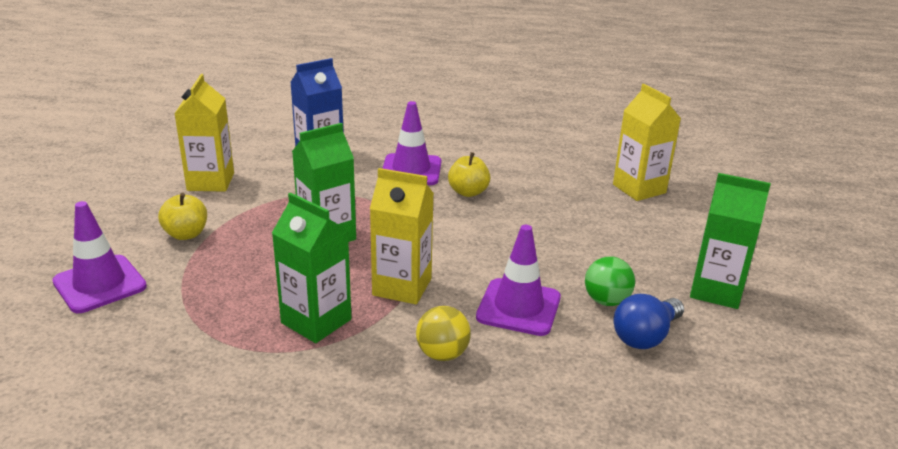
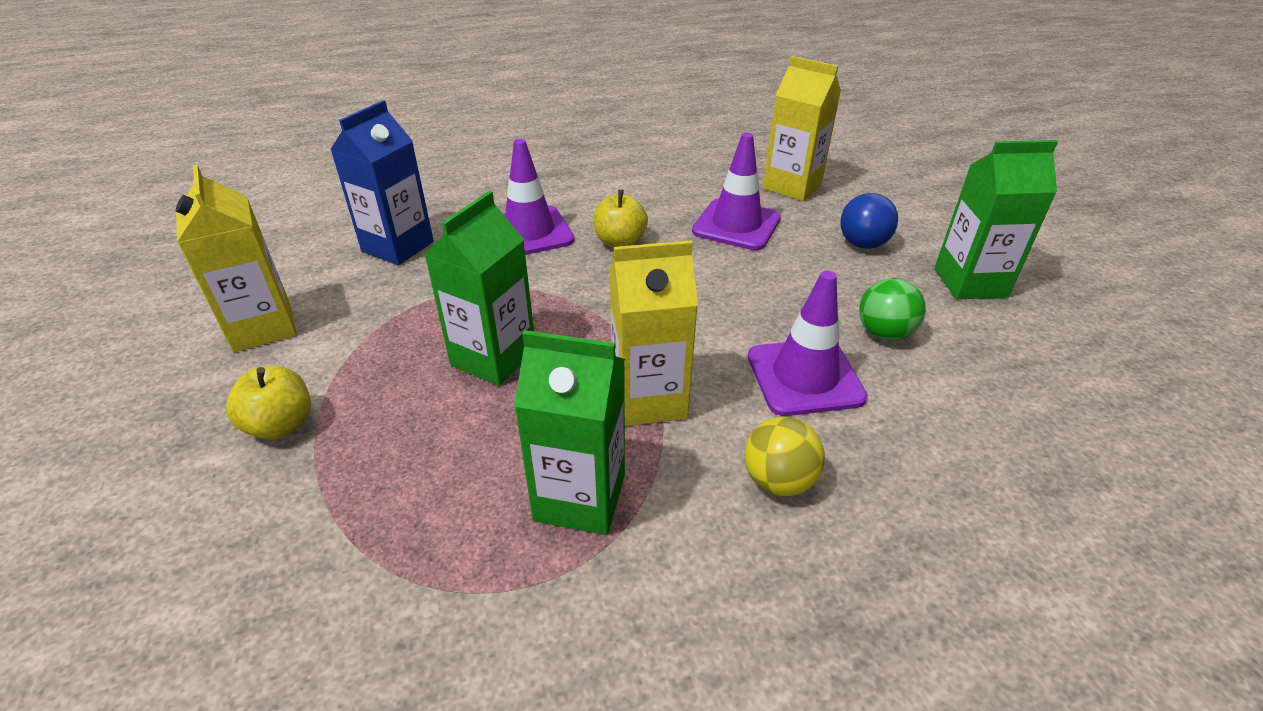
camera: 25 degrees left, 10 degrees up
purple traffic cone [52,201,147,313] -> purple traffic cone moved to [692,133,781,250]
blue light bulb [614,294,684,349] -> blue light bulb moved to [840,193,898,249]

